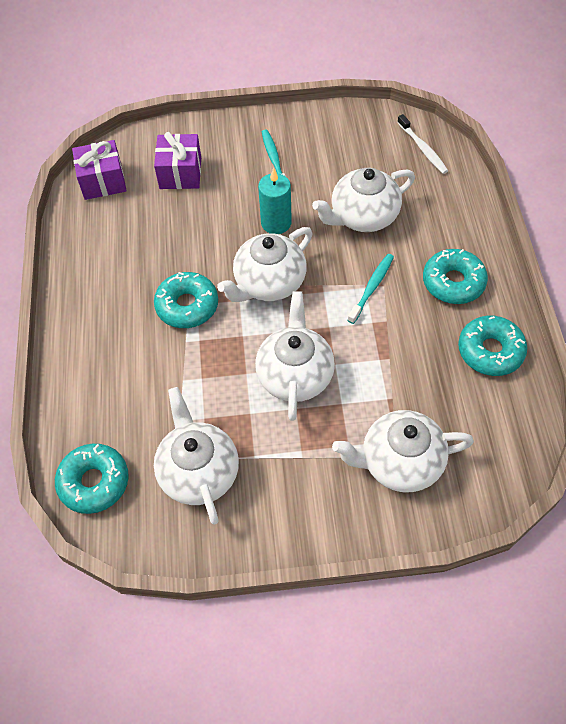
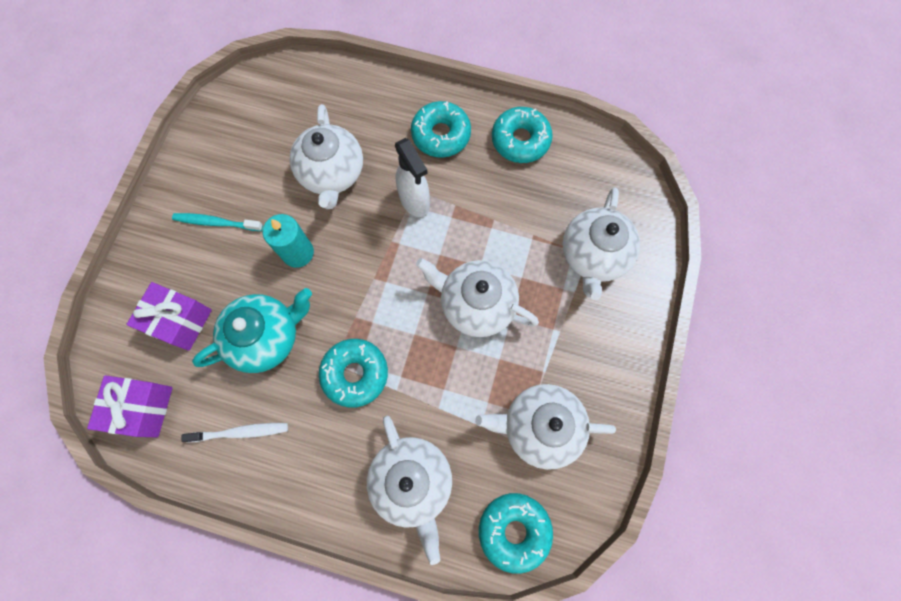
camera: 70 degrees left, 15 degrees up
white teapot [217,227,313,302] -> white teapot moved to [367,416,452,565]
turquoise toothbrush [347,254,394,324] -> white spray bottle [395,138,430,217]
white toothbrush [397,114,448,174] -> white toothbrush moved to [181,423,288,442]
none -> turquoise teapot [192,288,312,373]

